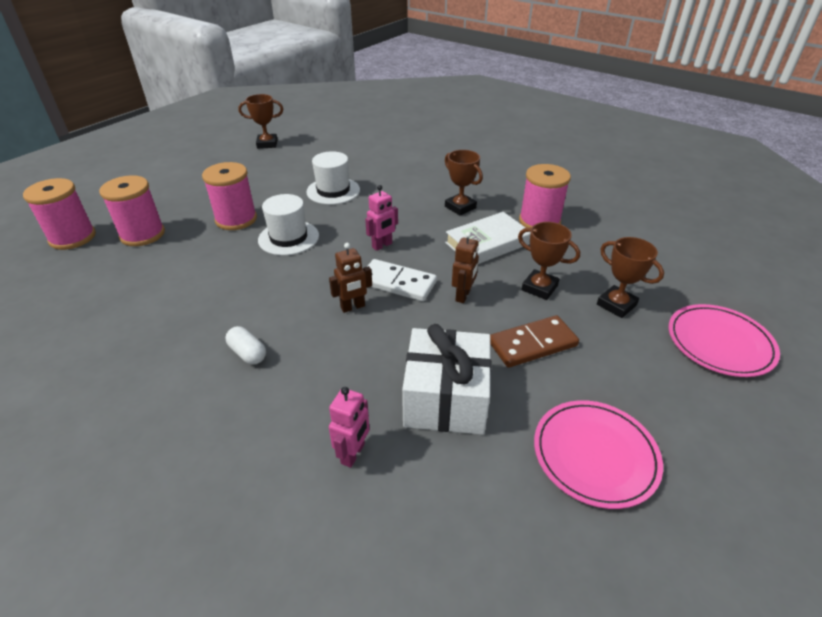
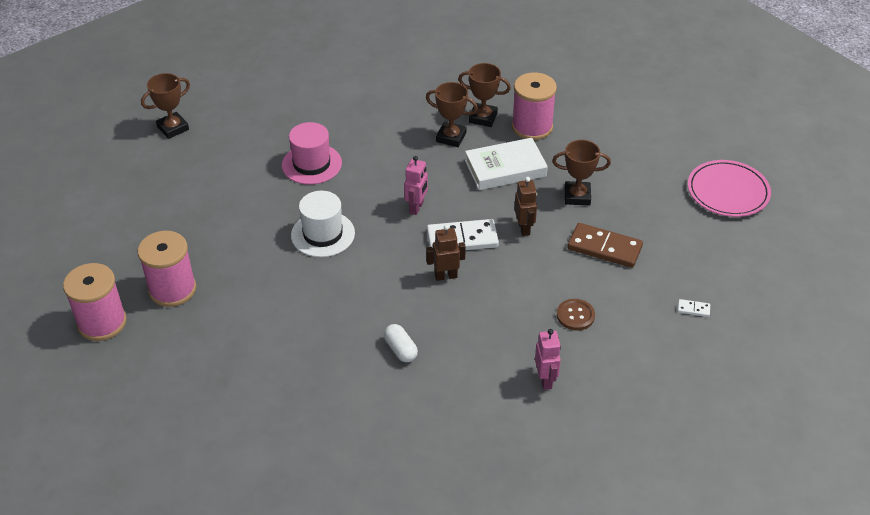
camera: 30 degrees left, 5 degrees up
pink spool [202,162,257,230] -> none
white capsule [225,326,266,365] -> white capsule turned 45 degrees clockwise [384,324,418,362]
white hat [306,151,360,205] -> pink hat [282,122,342,185]
brown robot [329,243,372,313] -> brown robot turned 135 degrees counterclockwise [426,225,466,281]
white gift [402,324,491,435] -> brown button [557,299,595,331]
white book [445,212,531,264] -> white book turned 45 degrees clockwise [465,138,548,190]
brown domino [490,315,579,368] -> brown domino turned 75 degrees clockwise [567,223,643,268]
pink plate [534,400,663,509] -> white domino [678,299,710,317]
brown trophy [597,237,664,318] -> brown trophy moved to [458,63,511,127]

